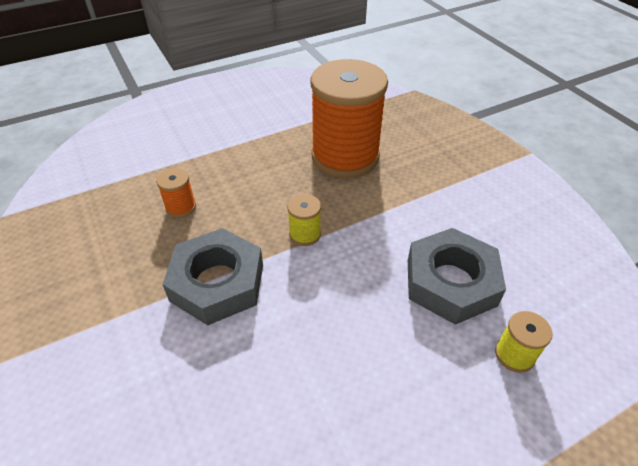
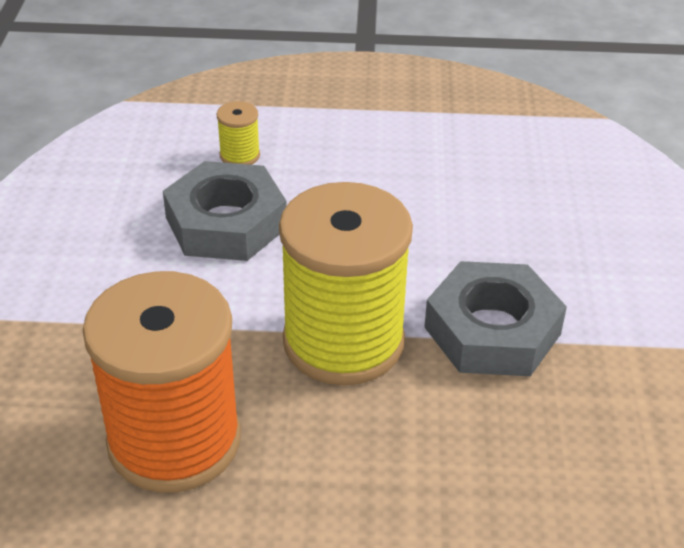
camera: 150 degrees left, 5 degrees down
orange spool [156,168,196,218] -> none
yellow spool [287,194,321,246] -> yellow spool [279,182,413,385], size x2.49

